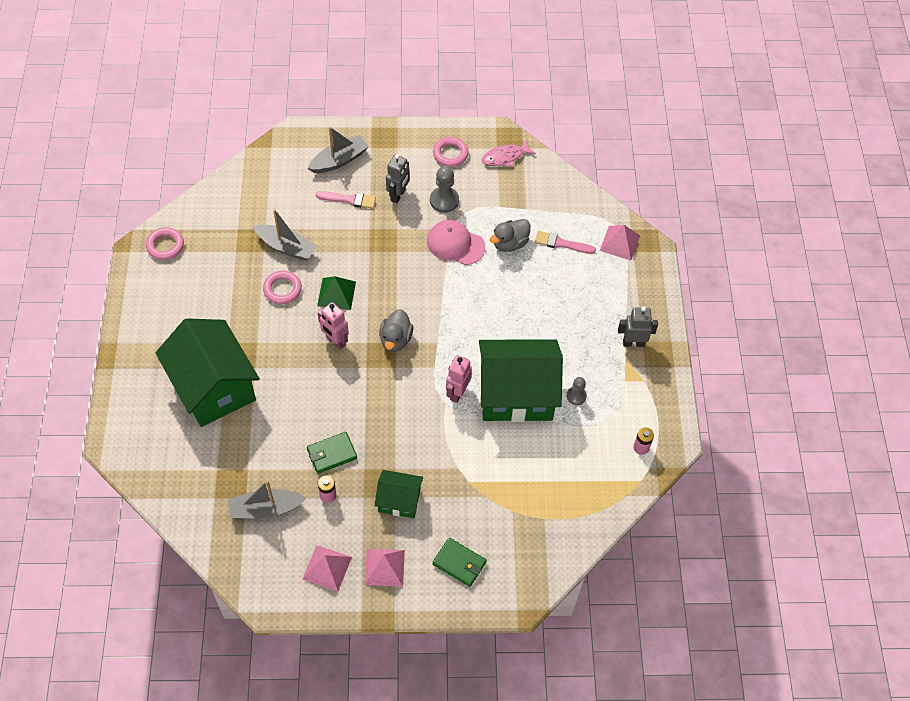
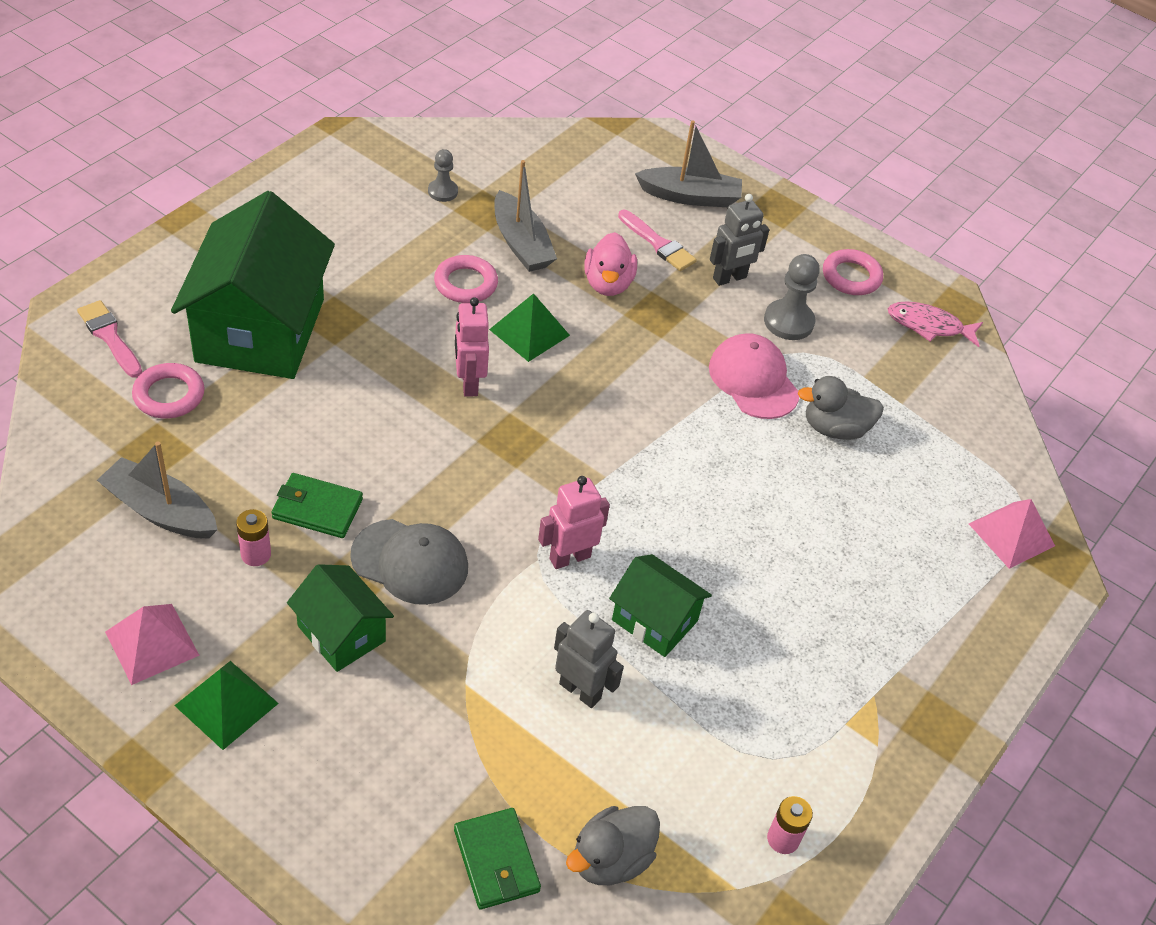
camera: 35 degrees right, 10 degrees down
pink ring [146,227,184,260] -> pink ring moved to [132,363,204,419]
pink pyramid [365,549,405,586] -> green pyramid [174,661,279,750]
grey duck [379,309,413,352] -> grey duck moved to [566,806,660,885]
green wallet [433,538,487,587] -> green wallet moved to [454,808,541,909]
green house [479,340,563,422] -> green house [609,554,712,657], size x0.51
pink brush [535,231,596,254] -> pink brush moved to [77,300,142,378]
grey pawn [567,377,587,405] -> grey pawn moved to [428,149,458,202]
grey robot [618,306,658,347] -> grey robot moved to [554,610,624,708]
none -> grey cap [350,519,468,605]
none -> pink duck [584,232,637,296]

